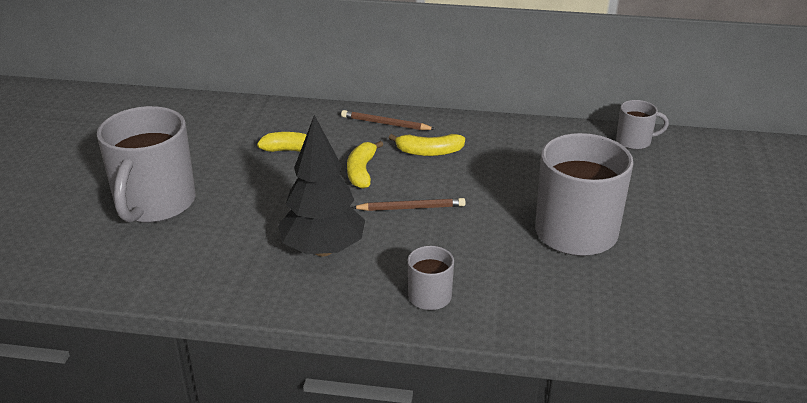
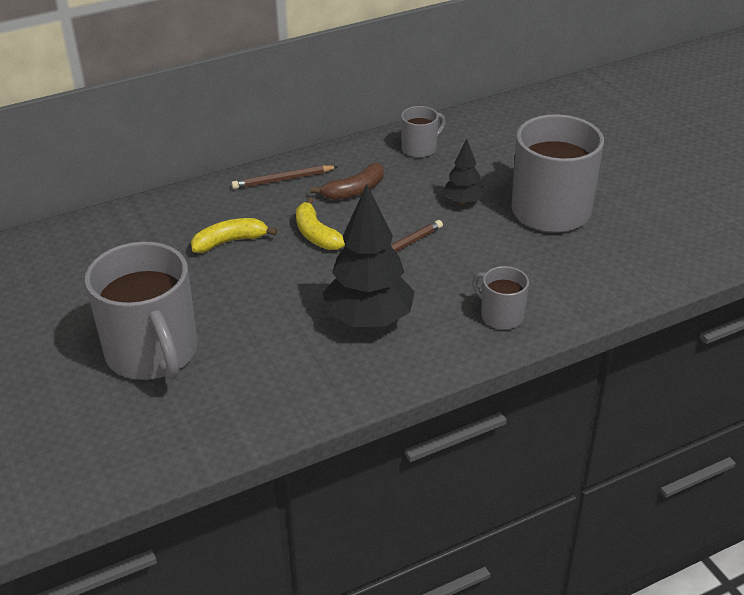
camera: 35 degrees left, 5 degrees up
yellow banana [389,134,465,156] -> brown banana [311,163,384,200]
grey mug [616,100,669,150] -> grey mug moved to [401,106,446,158]
none -> black tree [443,139,484,205]

